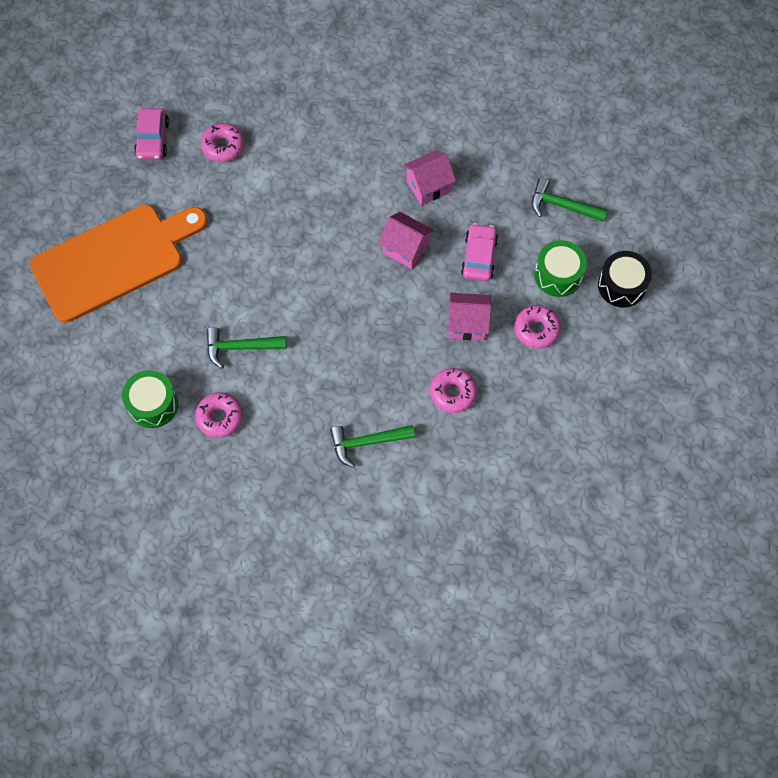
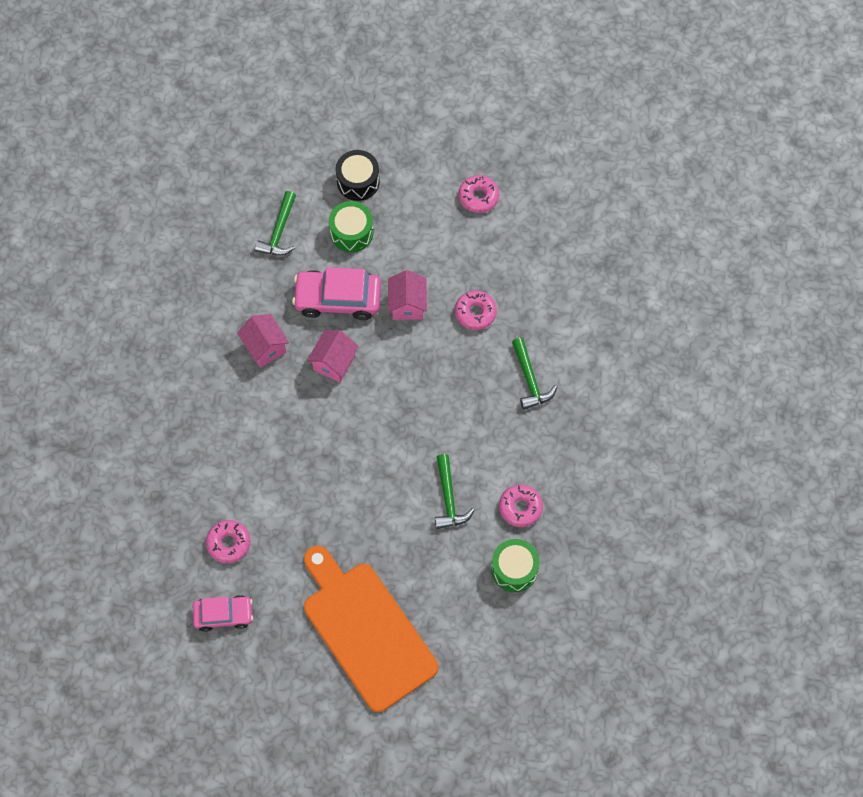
camera: 95 degrees left, 0 degrees up
pink car [461,223,498,281] -> pink car [292,267,381,320], size x1.56
pink donut [514,305,561,349] -> pink donut moved to [459,175,499,213]

